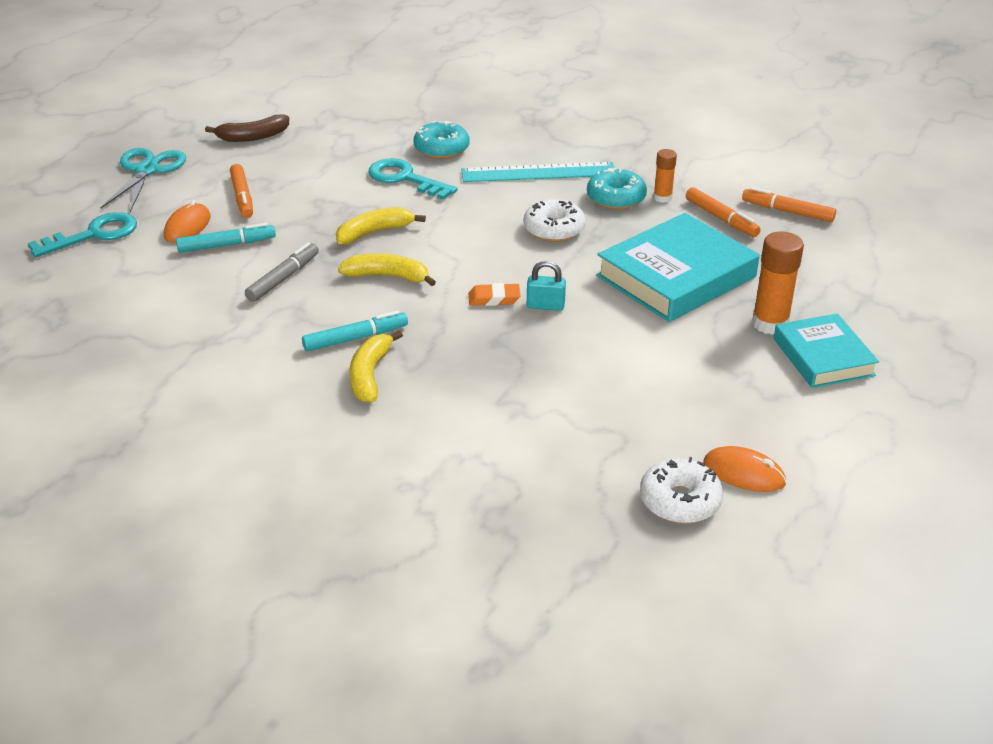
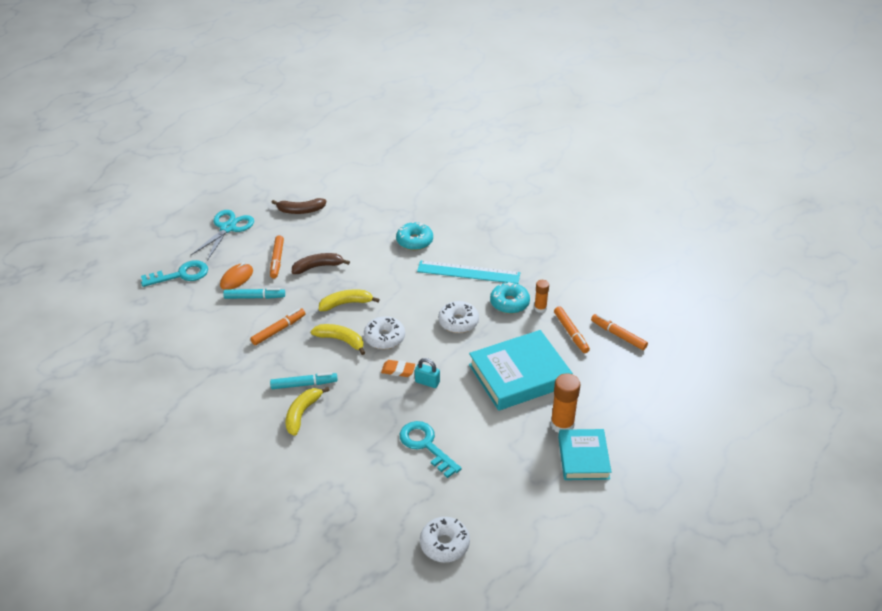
camera: 15 degrees right, 5 degrees up
grey marker [245,242,319,302] -> orange marker [250,308,306,345]
turquoise key [368,158,458,200] -> turquoise key moved to [400,421,462,478]
orange mouse [703,446,787,492] -> none
none -> brown banana [292,253,350,274]
none -> white donut [364,316,405,349]

